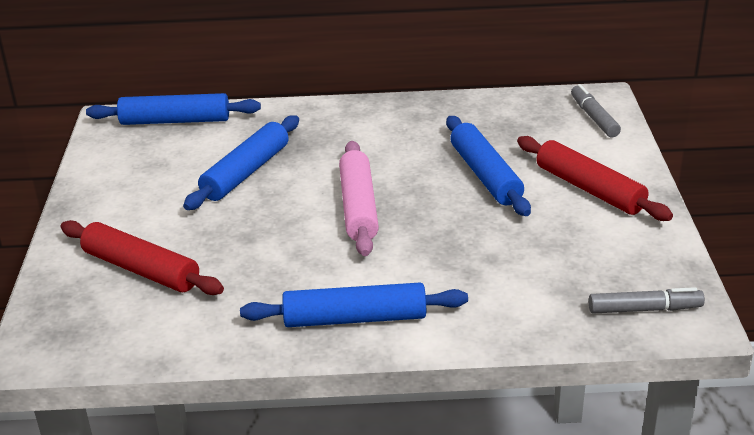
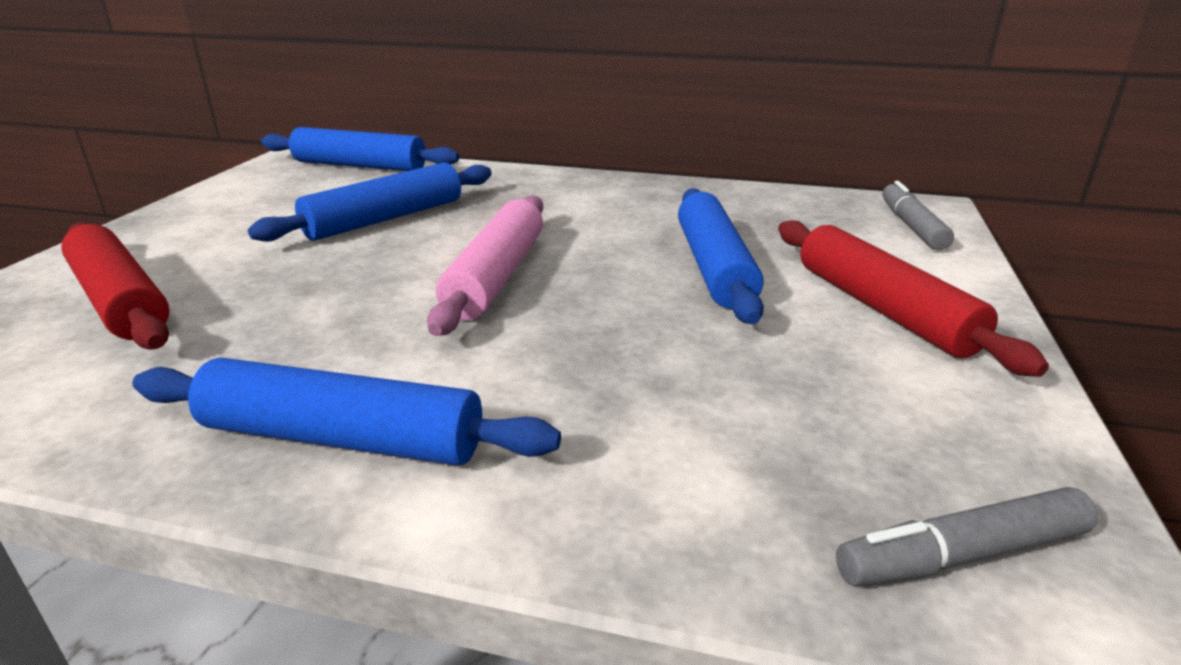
camera: 15 degrees right, 5 degrees down
grey marker [589,287,705,314] -> grey marker turned 150 degrees clockwise [836,487,1098,587]

